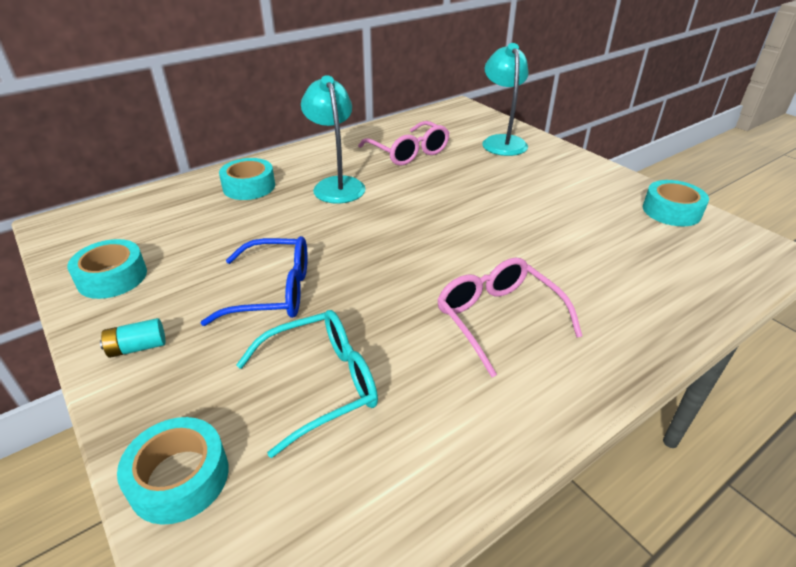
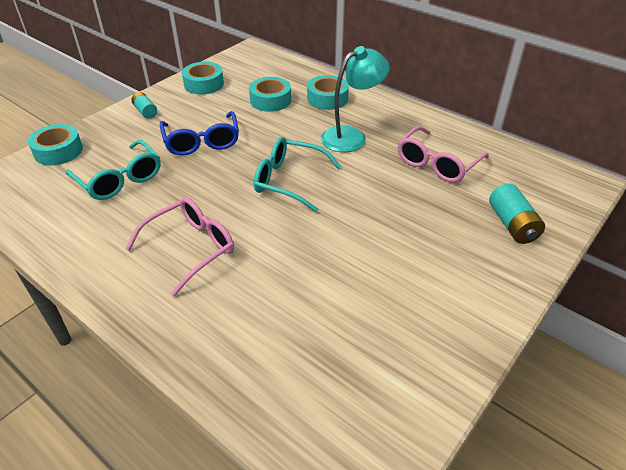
camera: 75 degrees right, 5 degrees up
turquoise lamp [482,43,529,156] -> turquoise battery [489,184,545,244]
turquoise tape [643,180,709,226] -> turquoise tape moved to [249,77,291,112]
none -> turquoise glasses [254,137,341,212]

